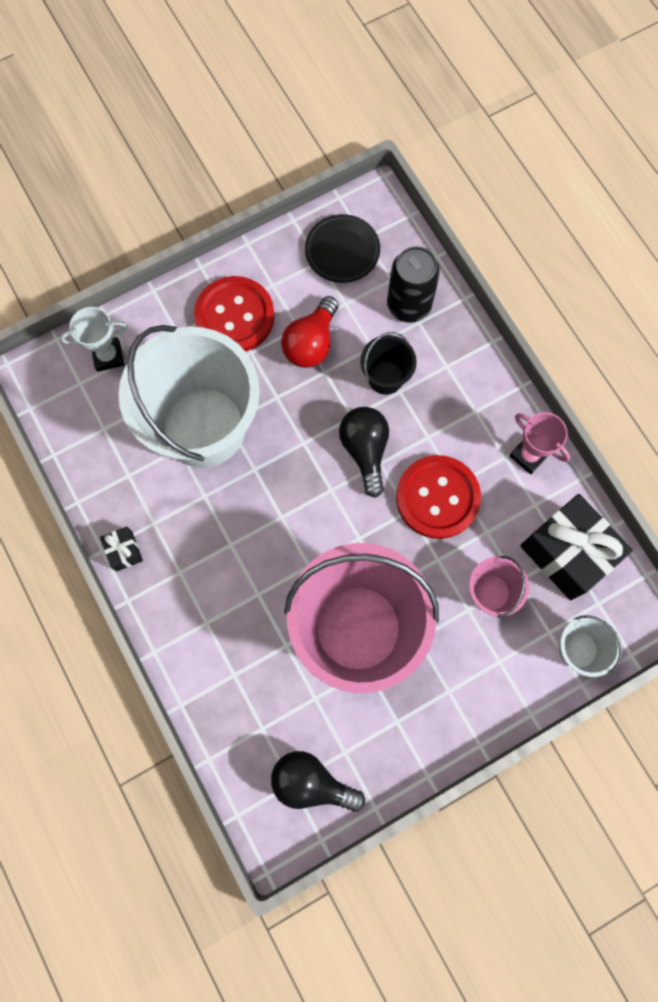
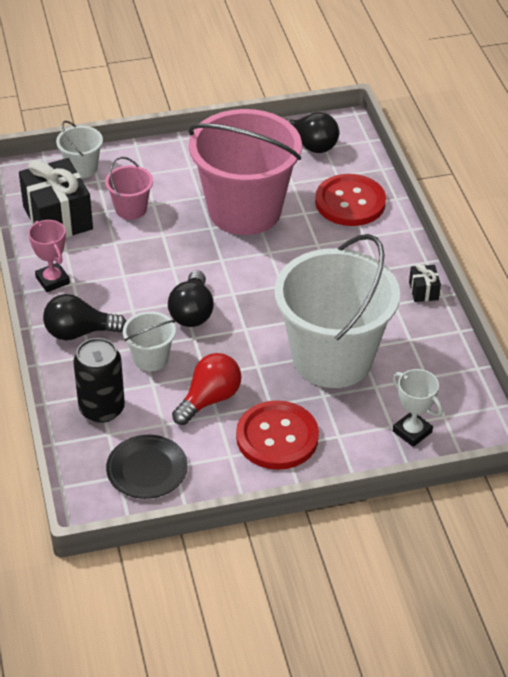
camera: 165 degrees left, 30 degrees down
white trophy [60,307,128,372] -> white trophy turned 45 degrees clockwise [392,369,443,447]
black bucket [360,332,417,395] -> white bucket [123,311,176,371]
red button [396,455,481,539] -> red button moved to [315,174,386,226]
none -> black light bulb [43,294,126,340]

